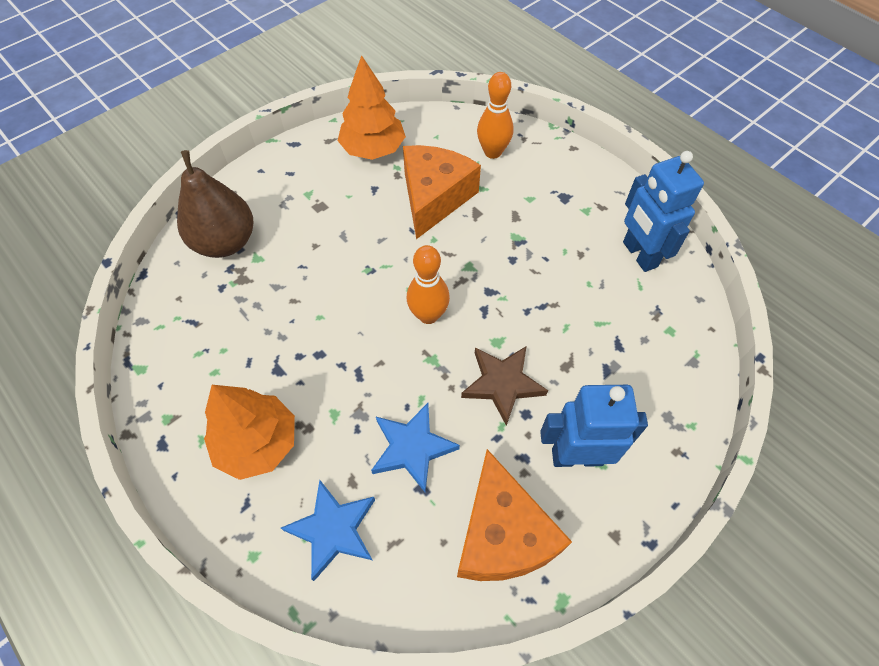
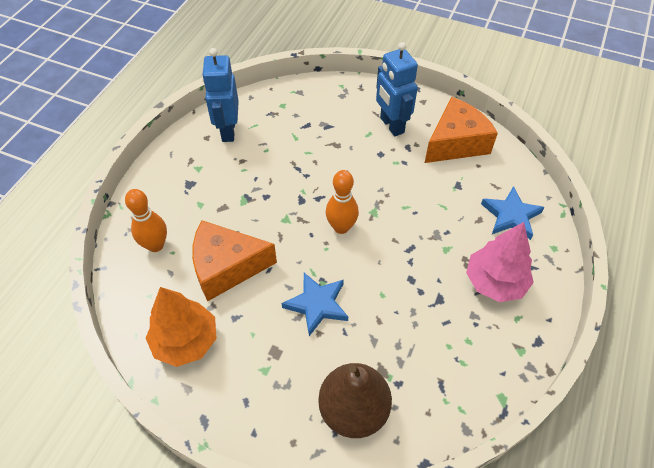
camera: 115 degrees left, 5 degrees down
orange tree [204,385,295,480] -> pink tree [466,222,534,302]
blue star [371,403,460,492] -> blue star moved to [281,273,348,336]
brown star [461,346,548,426] -> none
blue robot [623,151,704,272] -> blue robot turned 135 degrees clockwise [202,48,239,142]

